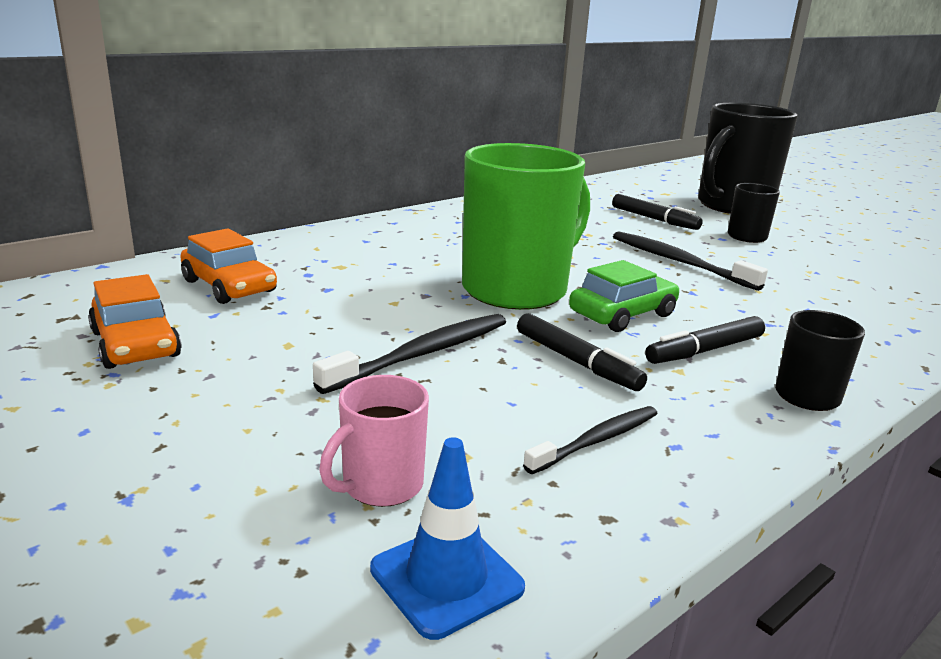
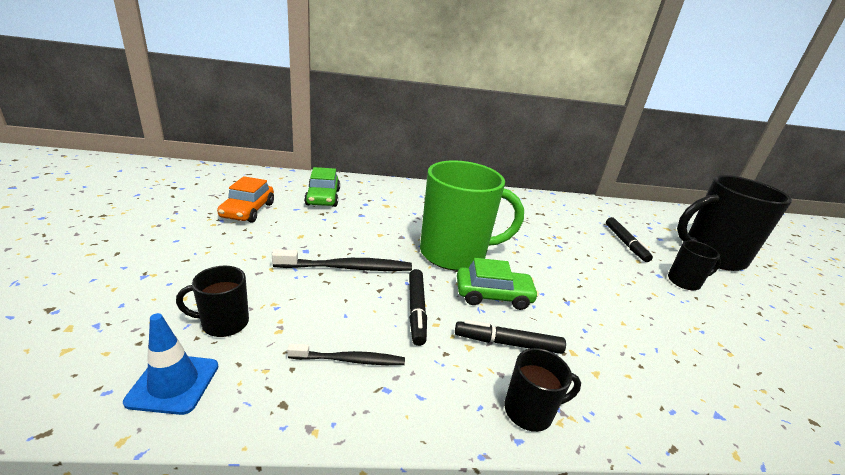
camera: 35 degrees right, 5 degrees up
orange car [180,228,277,304] -> green car [304,167,340,207]
pink mug [319,375,429,507] -> black mug [176,266,249,337]
black toothbrush [613,231,768,291] -> none

